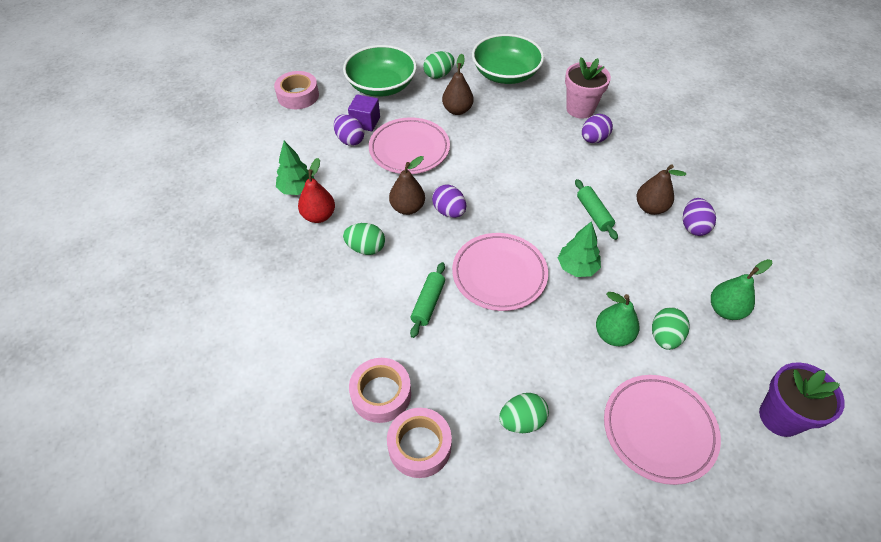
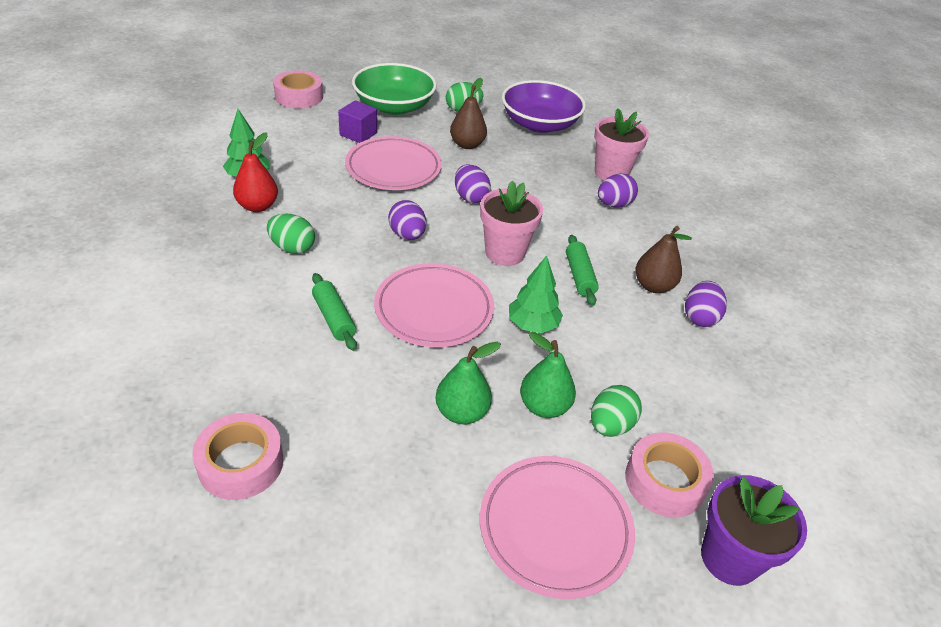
camera: 10 degrees right, 10 degrees down
purple egg [334,114,364,146] -> purple egg moved to [455,164,491,203]
pink tape [349,358,411,423] -> pink tape moved to [625,432,714,517]
brown pear [389,156,425,215] -> none
green rolling pin [410,262,445,338] -> green rolling pin turned 60 degrees counterclockwise [312,273,357,351]
green bowl [472,34,544,84] -> purple bowl [502,80,586,133]
green egg [499,393,549,433] -> none
green pear [711,259,772,320] -> green pear moved to [436,342,501,424]
none -> pink flower pot [480,181,543,266]

